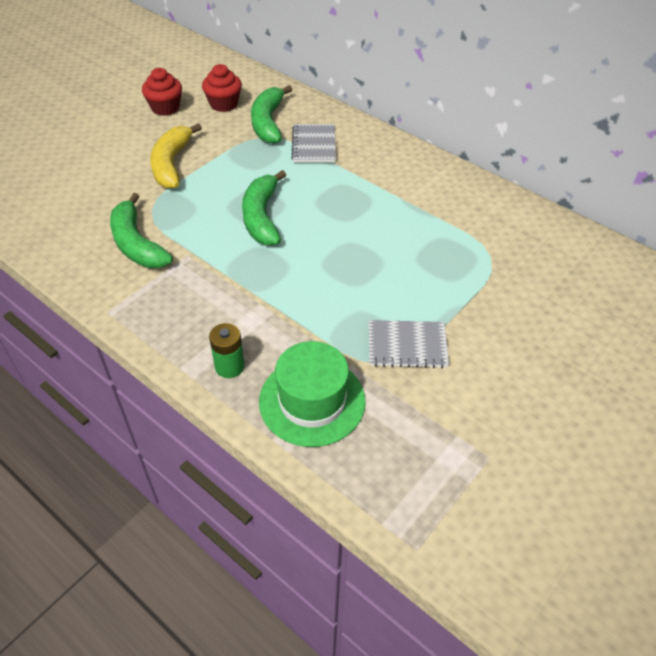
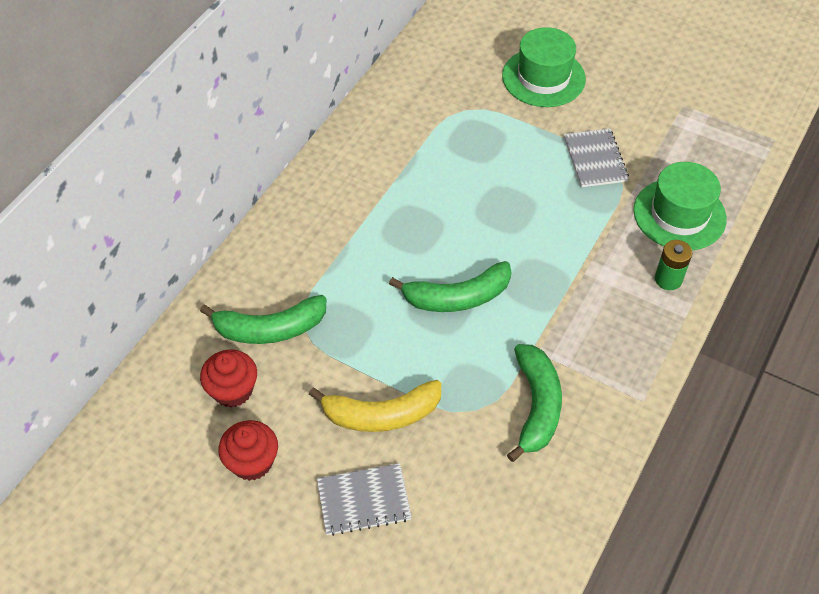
camera: 100 degrees left, 5 degrees up
green banana [110,193,173,268] -> green banana turned 45 degrees counterclockwise [507,344,562,462]
grey notebook [291,124,336,163] -> grey notebook moved to [317,463,412,536]
none -> green hat [502,27,586,107]

